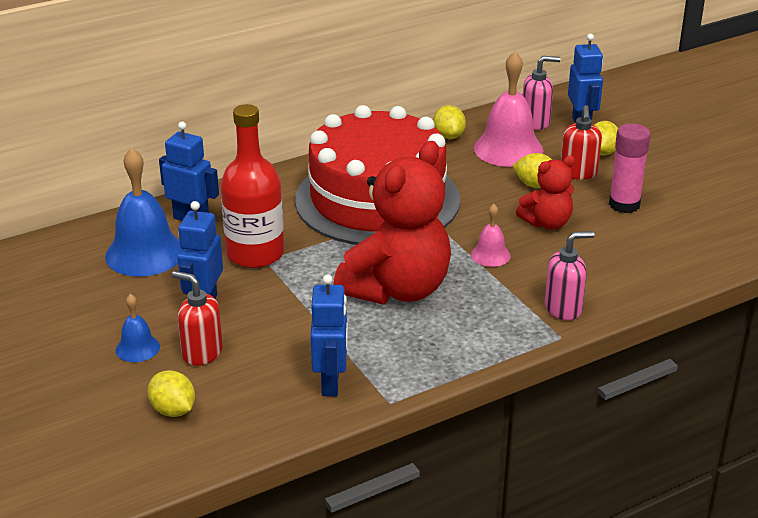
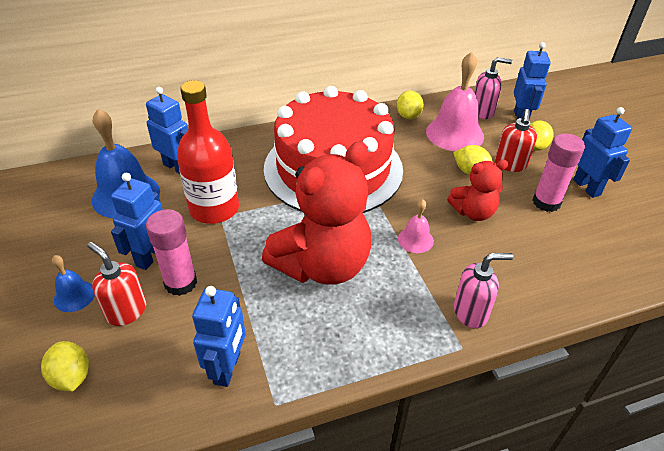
camera: 10 degrees right, 10 degrees up
none -> pink glue stick [146,209,197,296]
none -> blue robot [573,107,632,198]

